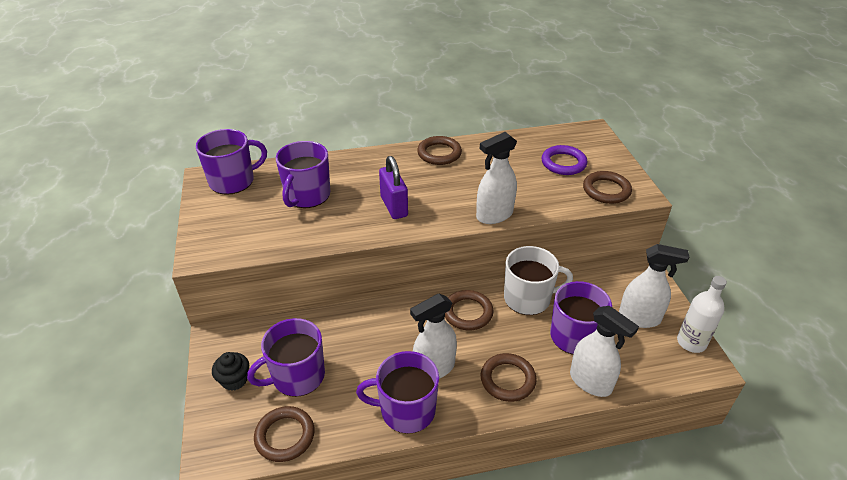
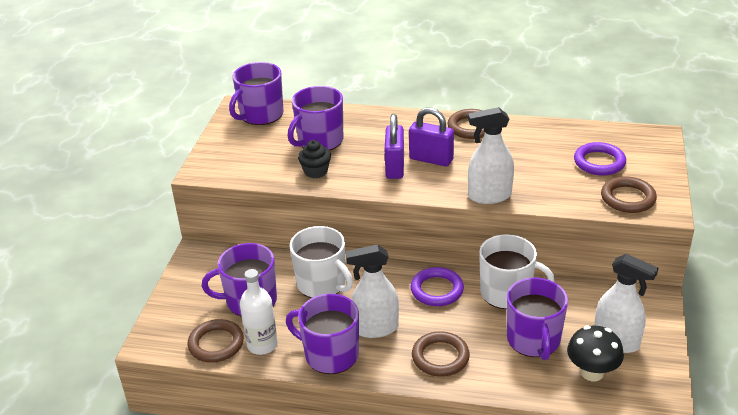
camera: 25 degrees right, 5 degrees down
purple mug [196,129,267,195] -> purple mug turned 135 degrees clockwise [229,62,284,125]
black cupcake [212,352,249,391] -> black cupcake moved to [298,140,331,178]
brown ring [445,290,494,330] -> purple ring [411,267,464,306]
white spray bottle [570,306,639,397] -> none
white bottle [677,276,727,353] -> white bottle moved to [240,269,278,355]
none -> white mug [290,226,353,298]
none -> purple padlock [409,107,454,167]
none -> black mushroom [567,325,624,381]

